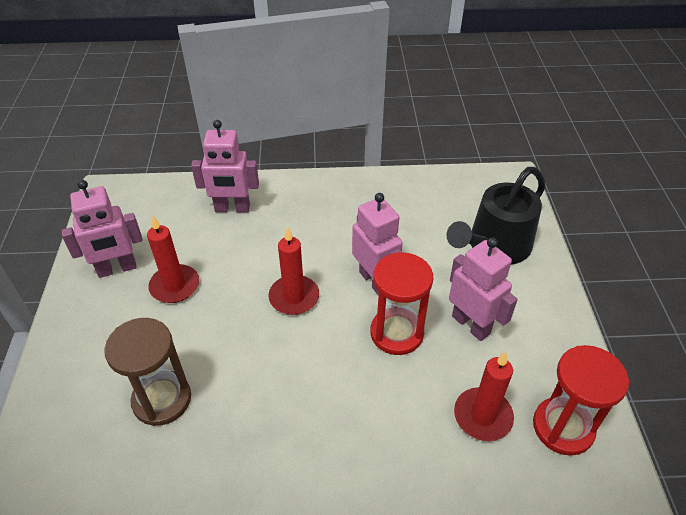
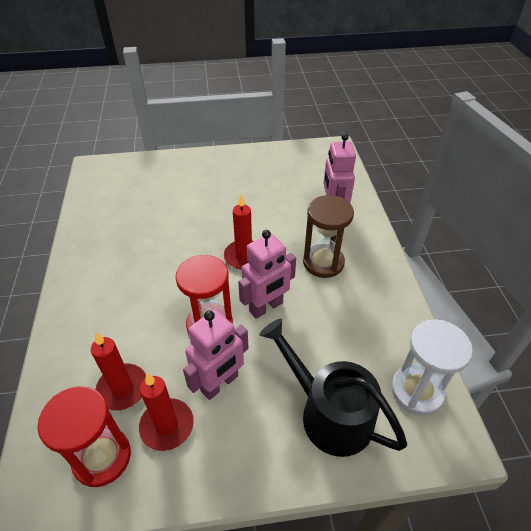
camera: 85 degrees right, 0 degrees up
pink robot [61,180,143,278] -> none
brown hourglass [104,318,191,426] -> brown hourglass moved to [303,195,354,278]
red candle [147,215,199,303] -> red candle moved to [139,373,194,451]
none -> white hourglass [391,319,473,415]

